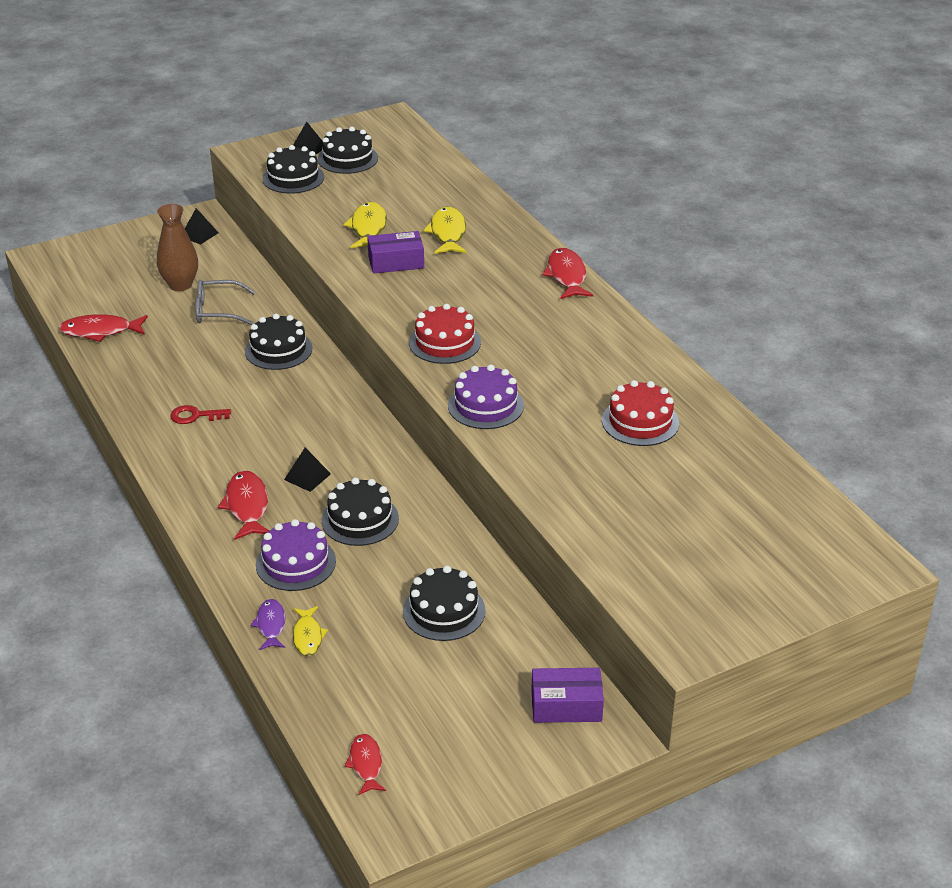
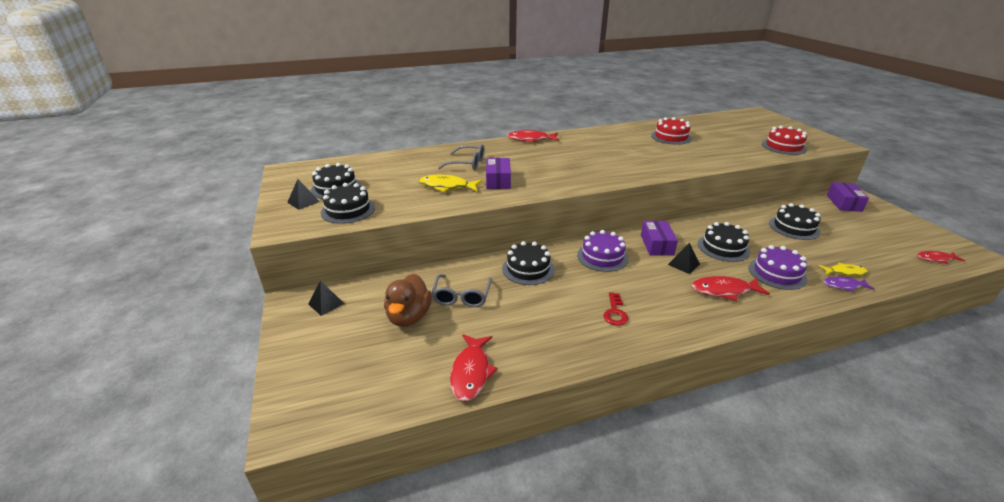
camera: 80 degrees left, 5 degrees down
brown vase [157,204,198,291] -> brown duck [384,274,432,327]
red cake [409,304,481,364] -> red cake moved to [762,126,807,155]
yellow fish [423,207,467,254] -> grey glasses [438,144,485,170]
purple cake [448,364,524,429] -> purple cake moved to [577,230,629,272]
none -> purple box [641,221,678,256]

